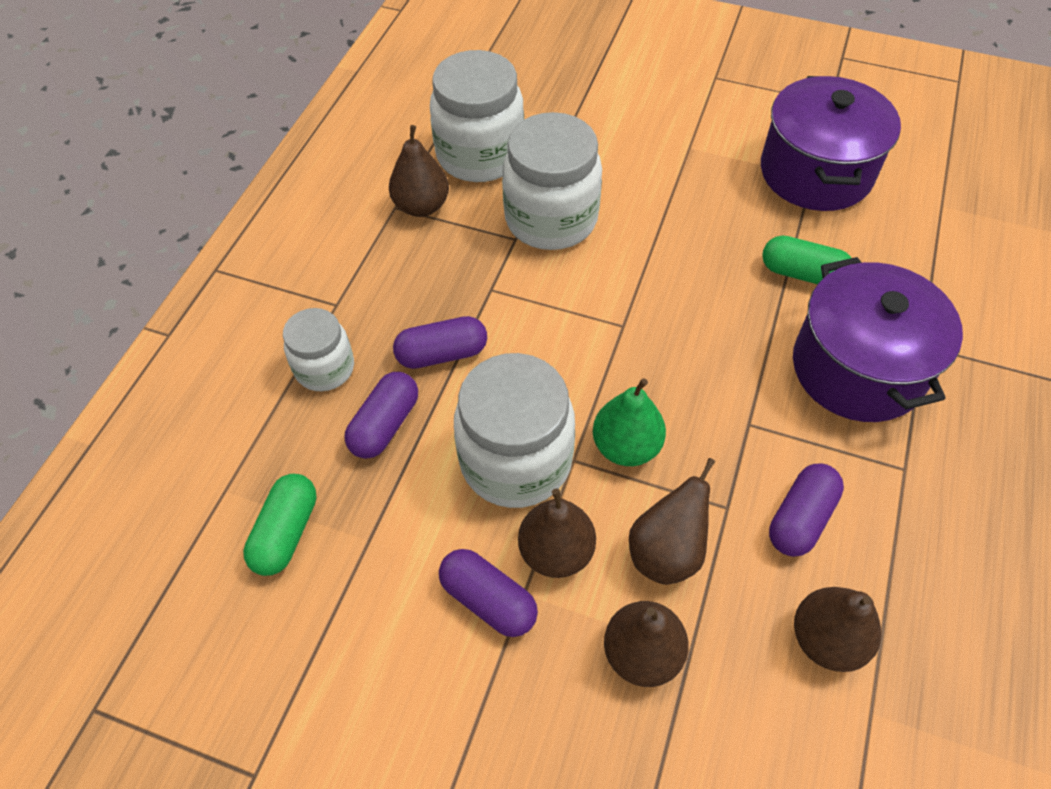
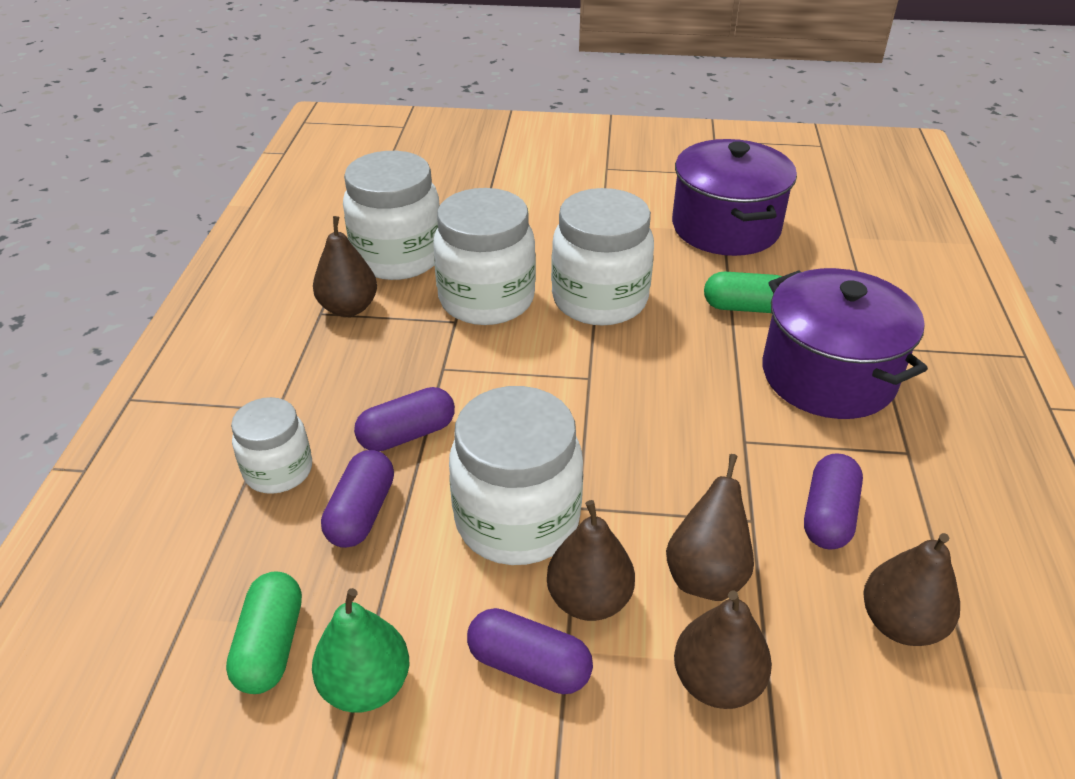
camera: 15 degrees left, 15 degrees down
green pear [593,378,666,466] -> green pear moved to [312,588,409,713]
none -> white jar [551,188,654,325]

